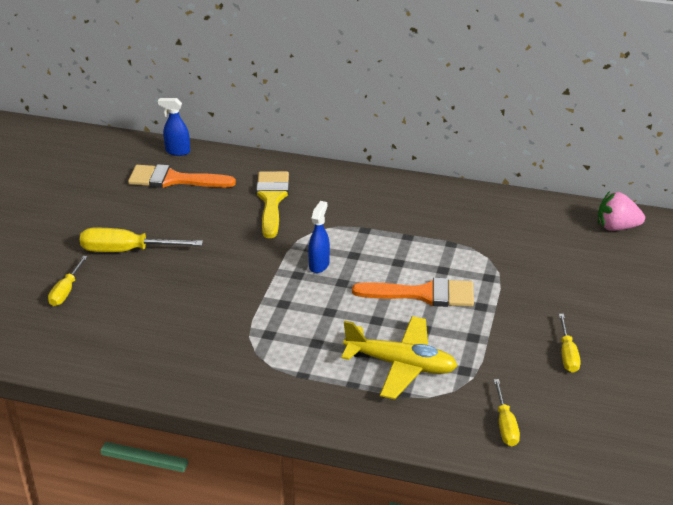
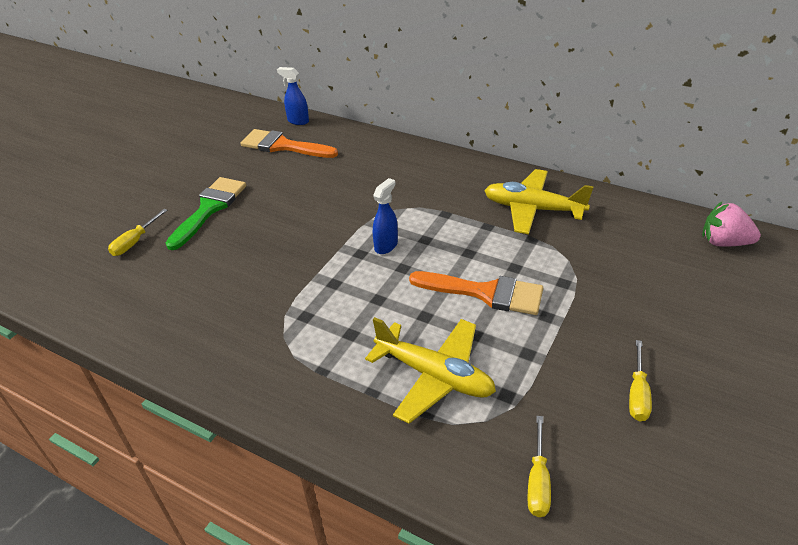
camera: 15 degrees right, 5 degrees up
yellow screwdriver [80,228,203,252] -> green brush [166,177,246,250]
yellow brush [256,171,289,238] -> none
none -> yellow plane [484,169,594,234]

